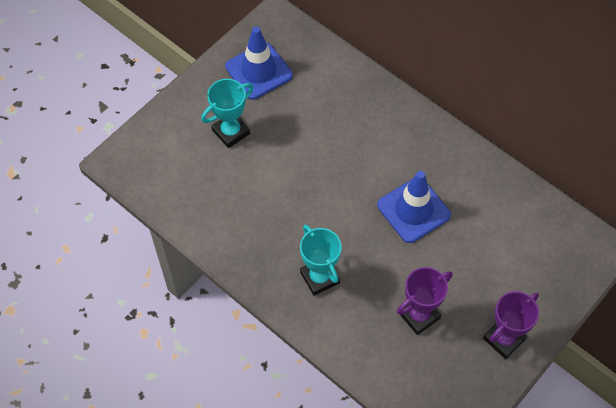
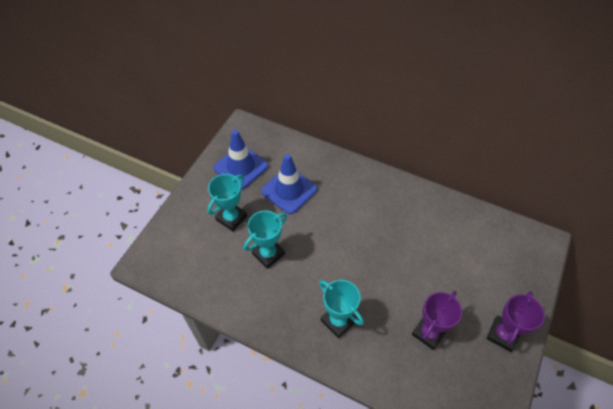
camera: 15 degrees left, 5 degrees down
blue traffic cone [377,171,451,243] -> blue traffic cone moved to [261,154,317,214]
none -> turquoise trophy [244,211,287,269]

